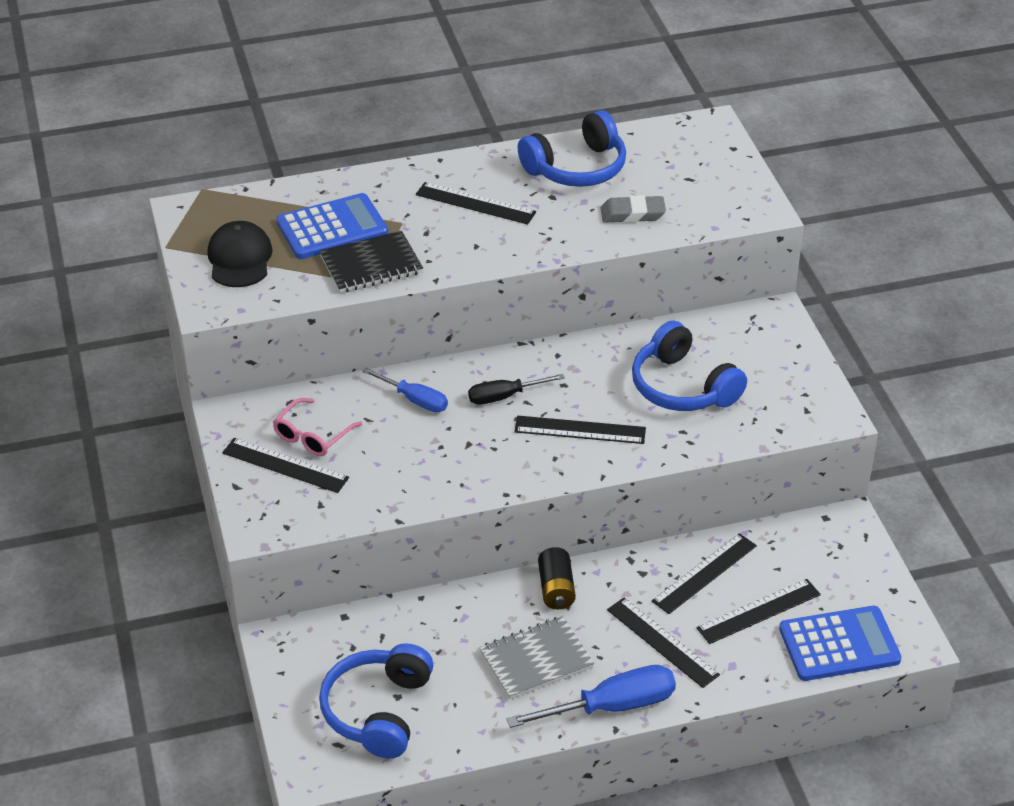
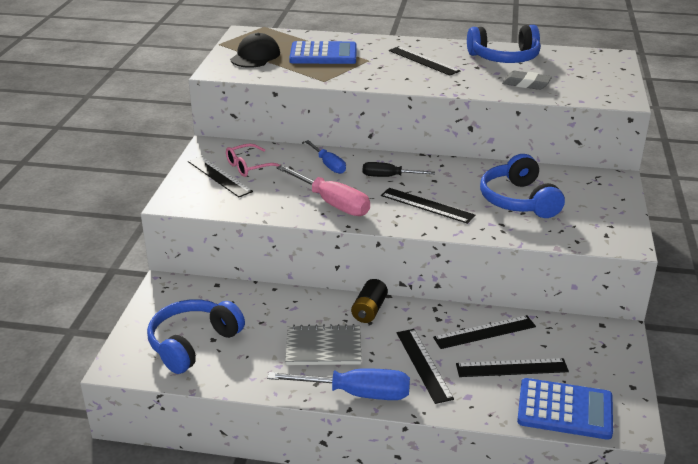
camera: 25 degrees right, 10 degrees down
black notebook [320,231,423,293] -> none
none -> pink screwdriver [276,165,370,216]

